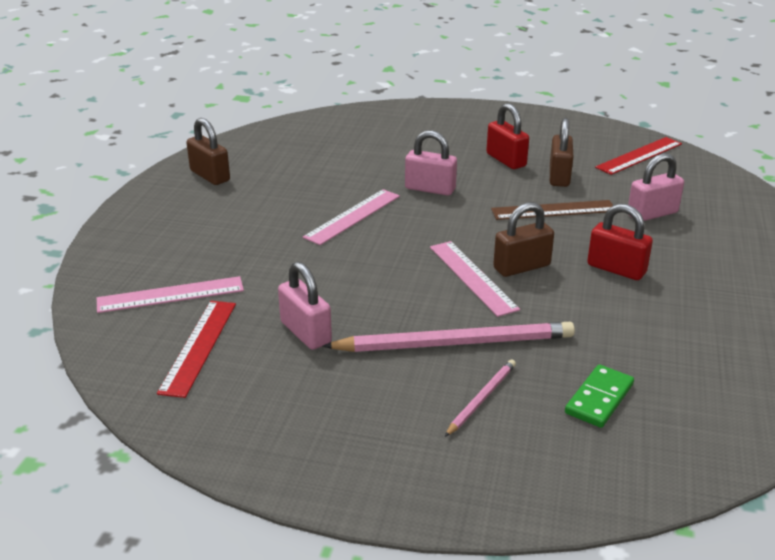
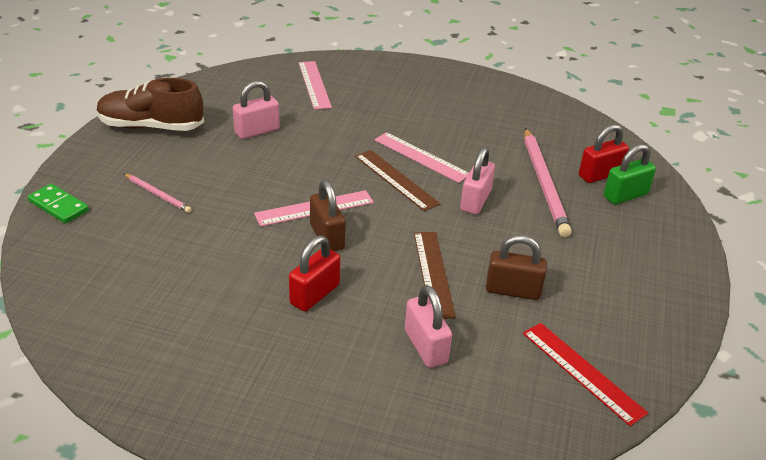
camera: 90 degrees right, 5 degrees up
red ruler [157,301,236,398] -> none
brown padlock [187,118,230,185] -> none
pink pencil [322,322,575,352] -> pink pencil moved to [524,128,572,237]
red padlock [486,103,529,169] -> red padlock moved to [579,124,629,183]
green domino [565,364,634,428] -> green domino moved to [28,184,89,224]
none -> brown shoe [97,78,204,131]
none -> brown ruler [355,150,440,211]
none -> green padlock [604,144,656,204]

